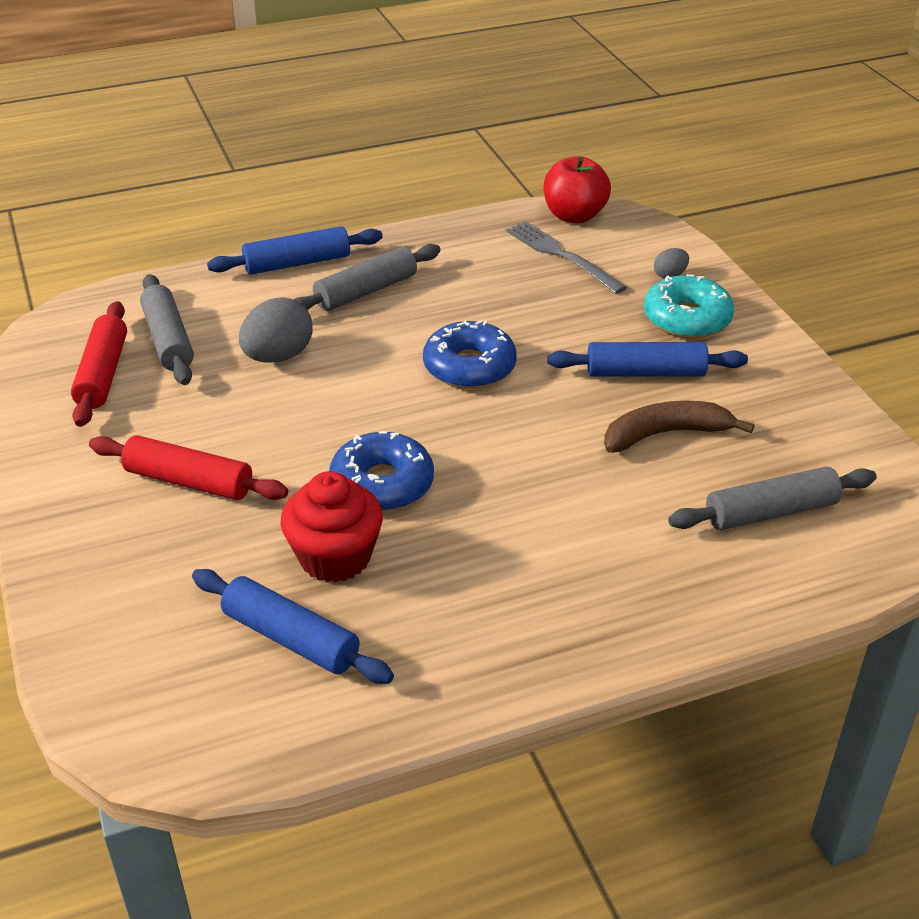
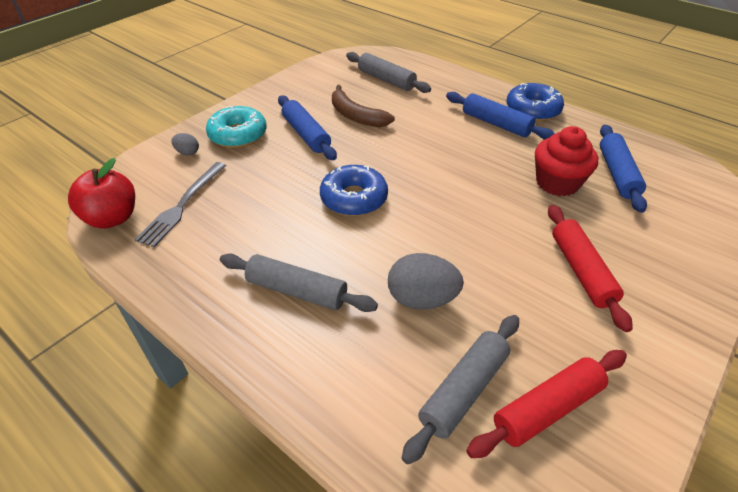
camera: 120 degrees left, 5 degrees up
blue rolling pin [207,226,383,275] -> blue rolling pin moved to [446,92,555,140]
blue donut [329,431,434,512] -> blue donut moved to [506,83,564,121]

